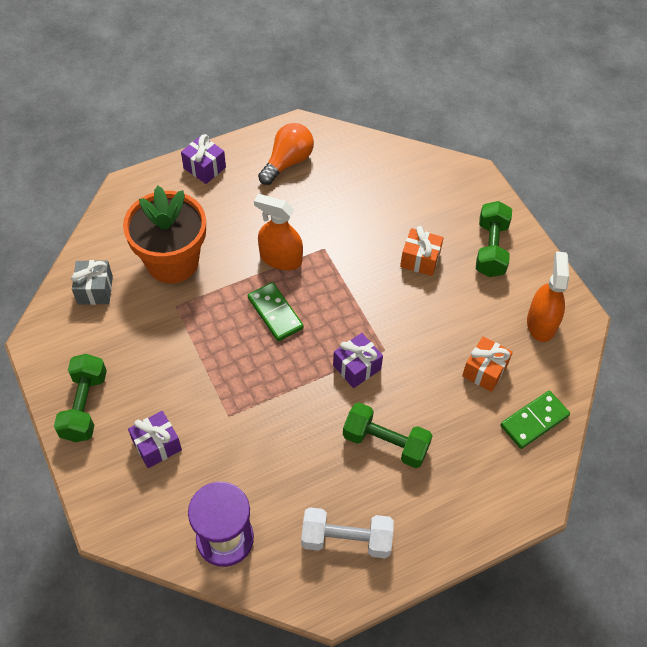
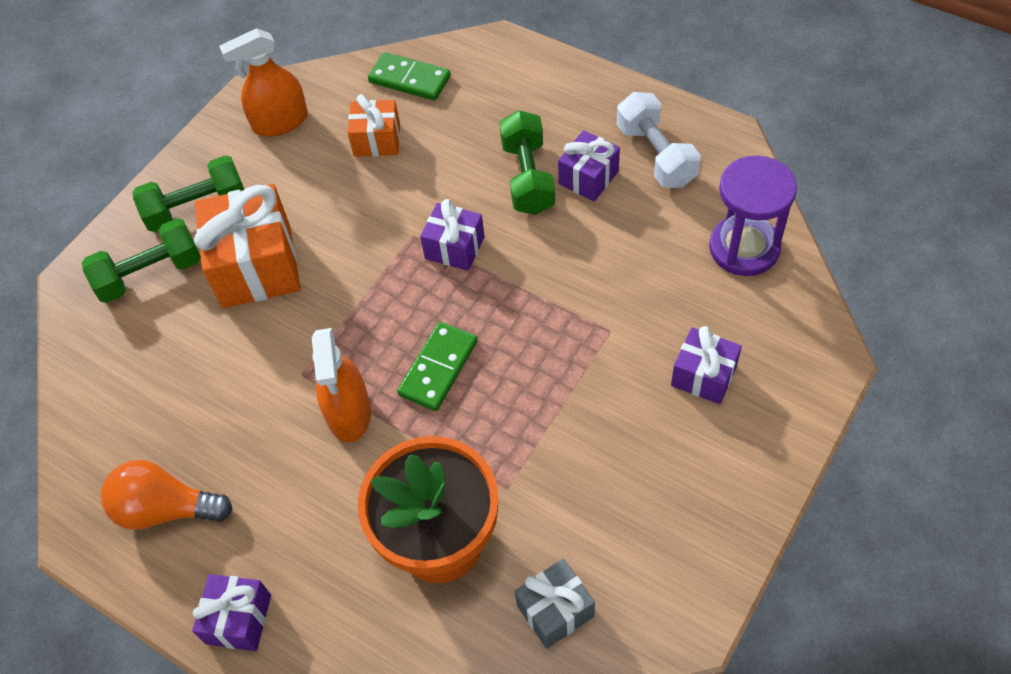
camera: 115 degrees left, 0 degrees up
green dumbbell [54,354,107,442] -> green dumbbell moved to [82,218,201,303]
orange gift [400,226,443,276] -> orange gift [194,184,301,308], size x1.78
none -> purple gift [558,130,620,202]

